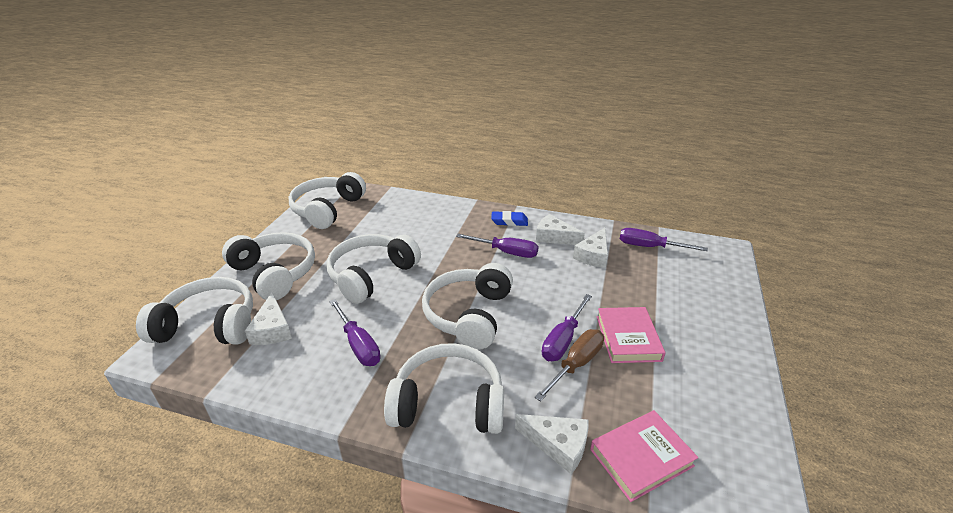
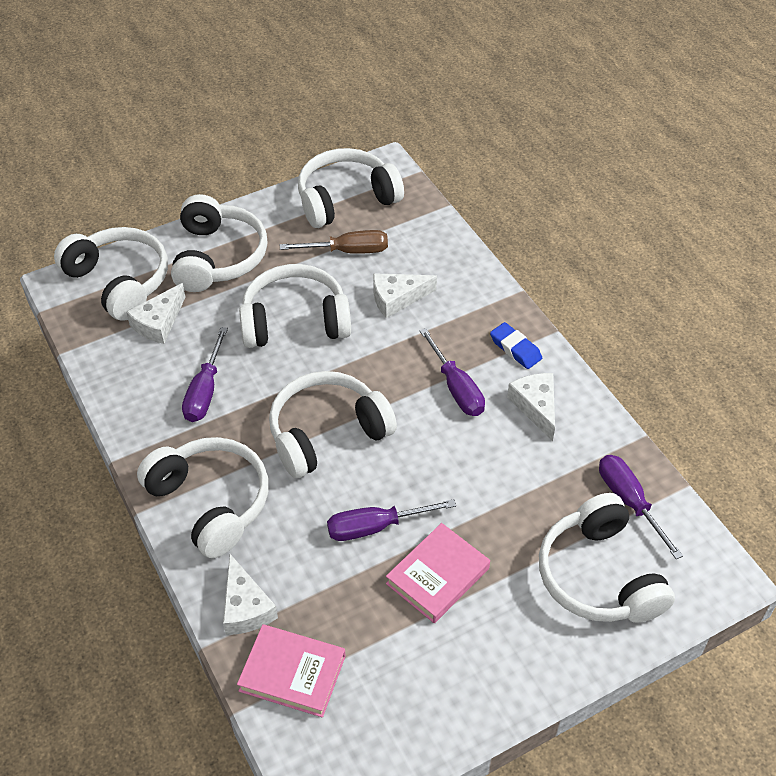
camera: 45 degrees right, 15 degrees up
brown screwdriver [534,329,604,402] -> brown screwdriver moved to [280,230,388,254]
white cheese [573,228,608,268] -> white cheese moved to [373,273,437,318]
none -> white headphones [539,493,675,623]

